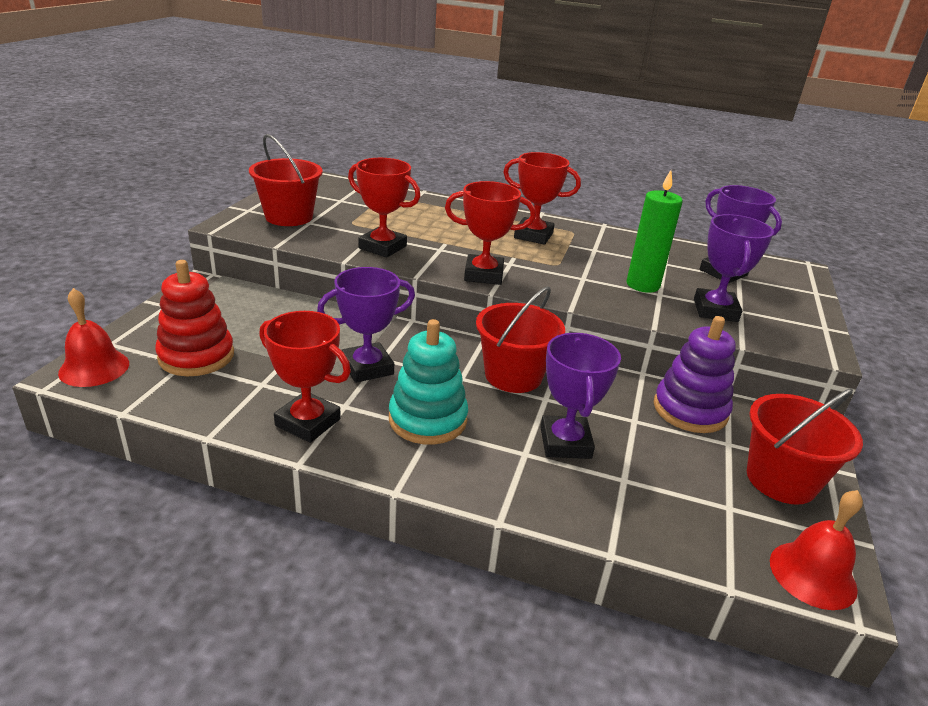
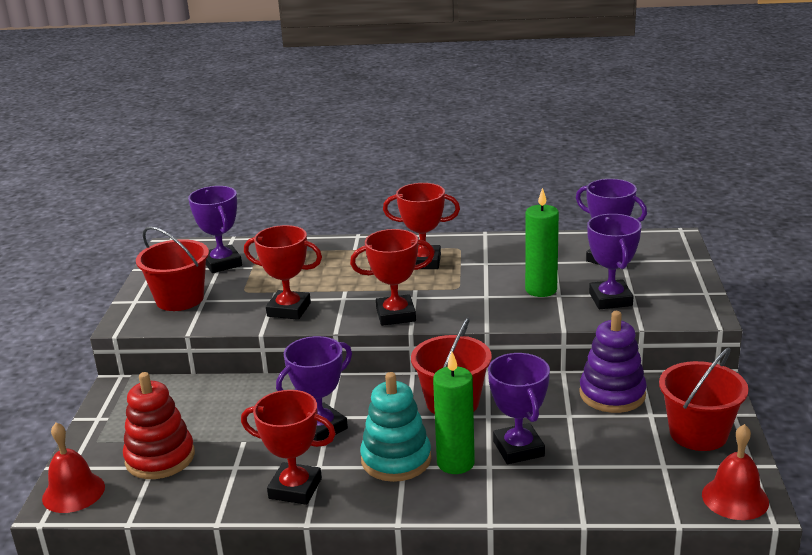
camera: 10 degrees left, 5 degrees down
none -> purple trophy [188,186,242,273]
none -> green candle [433,352,475,474]

